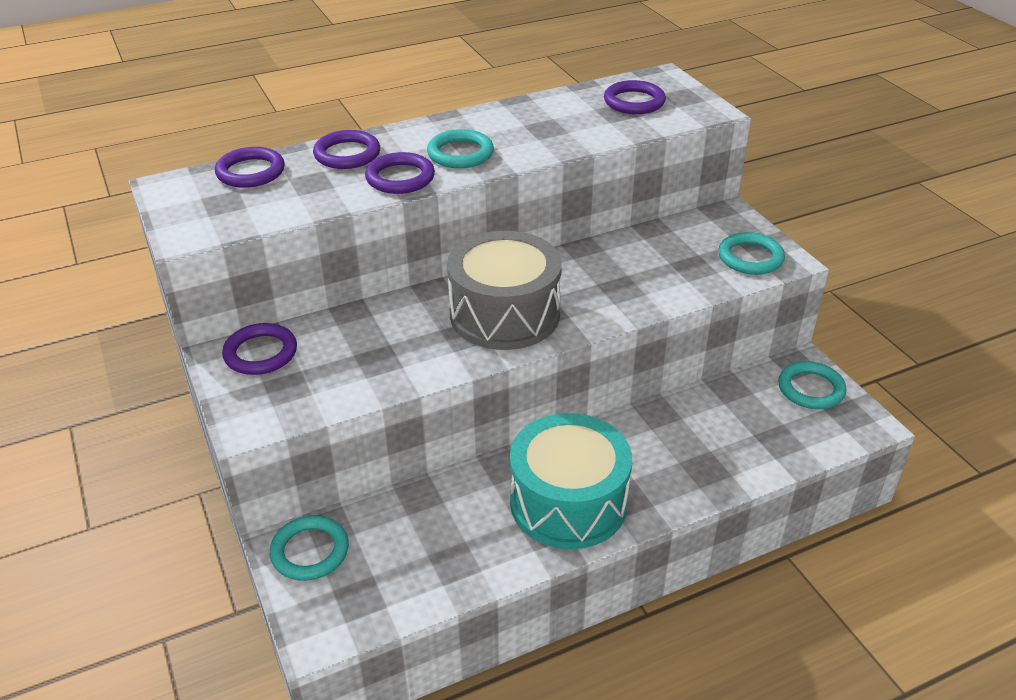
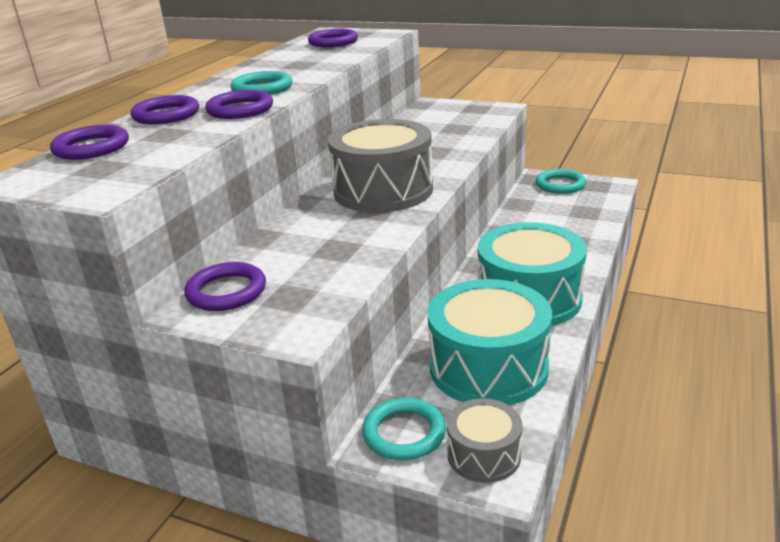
camera: 40 degrees left, 10 degrees down
turquoise ring [718,232,785,275] -> none
none -> turquoise drum [428,279,552,405]
none -> grey drum [447,398,522,483]

